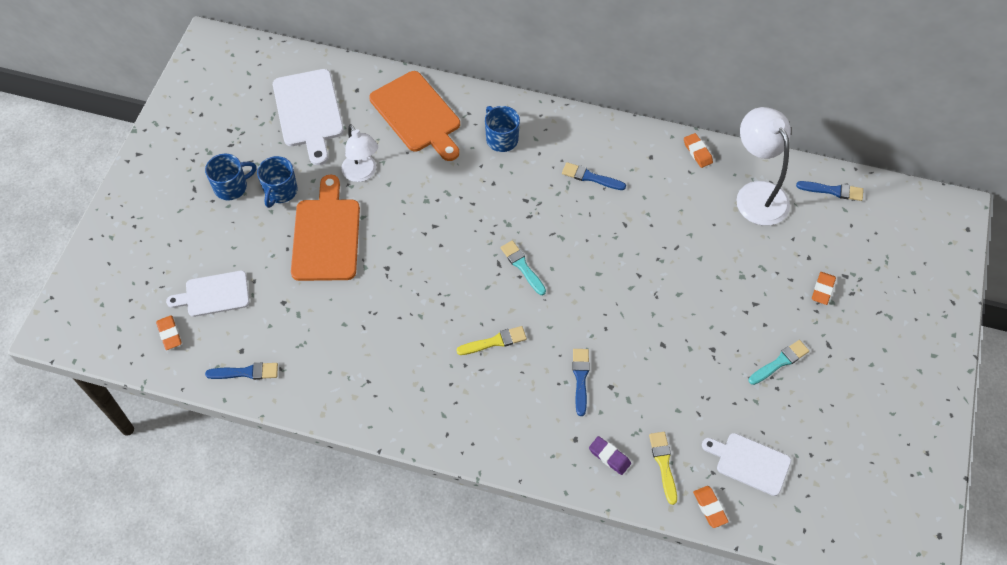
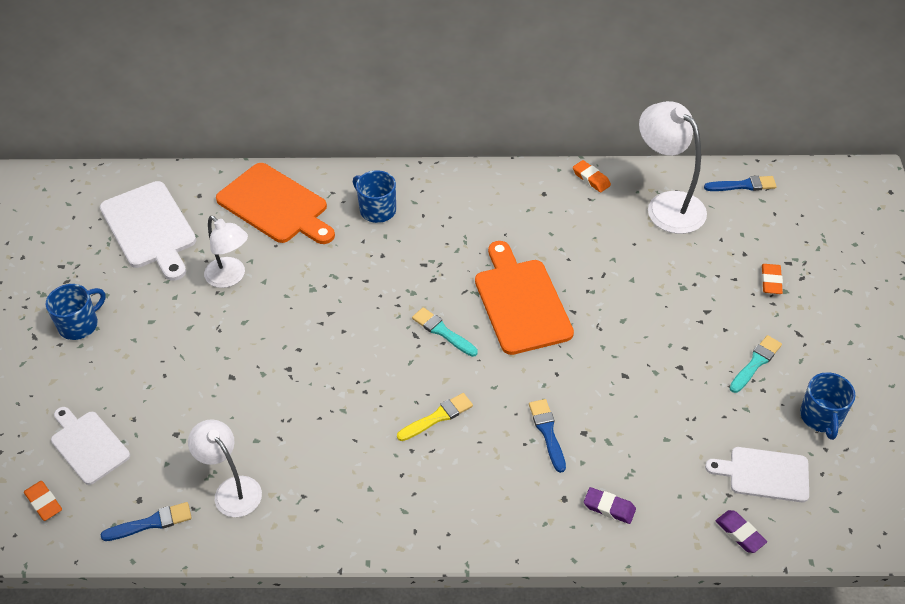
camera: 15 degrees left, 10 degrees down
white cutting board [166,271,250,317] -> white cutting board turned 75 degrees clockwise [51,407,130,485]
blue mug [257,156,298,208] -> blue mug moved to [800,372,855,440]
orange cutting board [291,175,360,281] -> orange cutting board moved to [475,241,574,355]
blue brush [562,162,626,190] -> none
yellow brush [649,432,677,505] -> none
orange eraser [693,486,729,528] -> purple eraser [715,510,767,553]
none -> white lamp [188,419,262,517]

